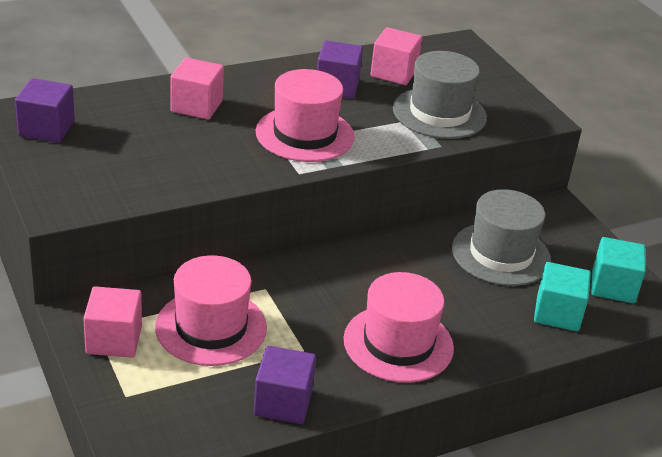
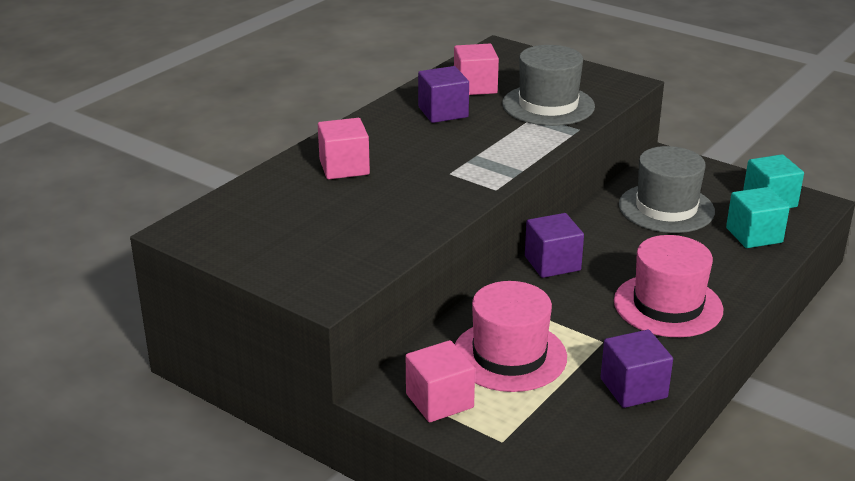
camera: 25 degrees left, 5 degrees down
purple cube [15,78,75,143] -> purple cube moved to [525,213,584,278]
pink hat [256,69,355,162] -> none

